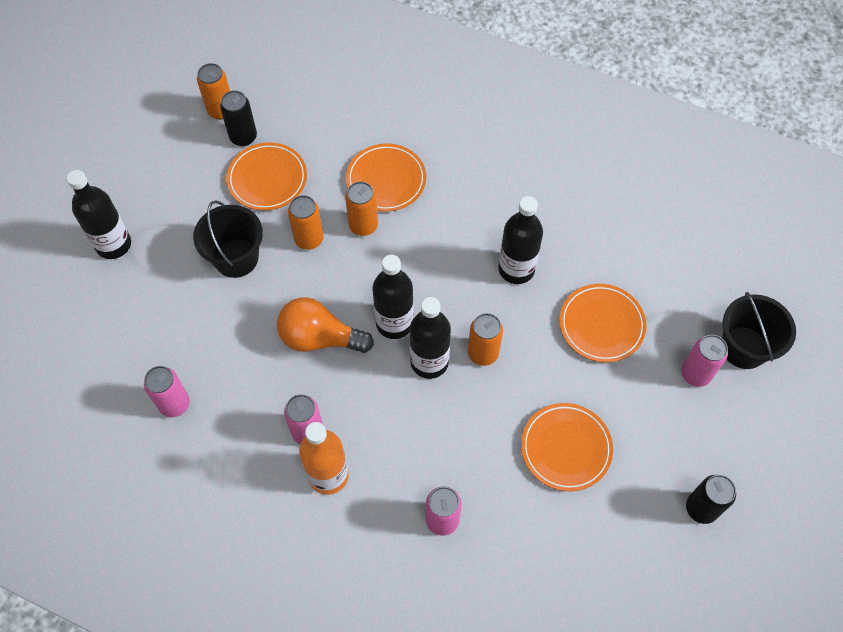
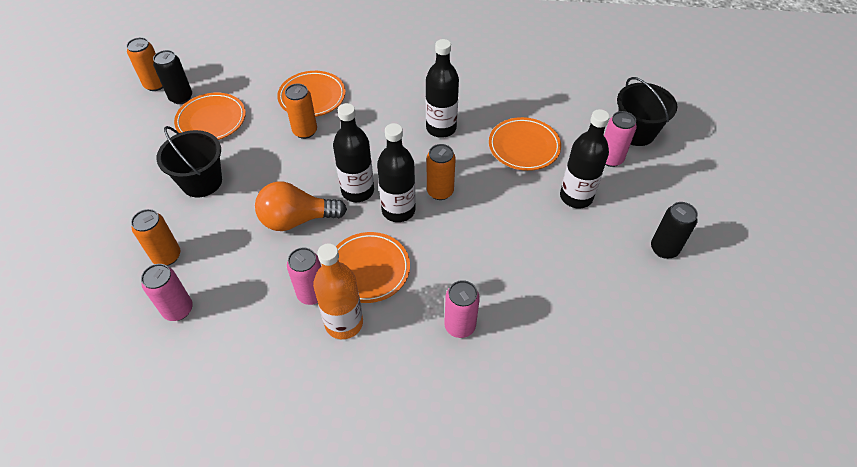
camera: 20 degrees left, 10 degrees down
black bottle [67,170,131,259] -> black bottle moved to [560,109,610,208]
orange can [288,195,324,250] -> orange can moved to [131,209,181,266]
orange plate [521,403,613,491] -> orange plate moved to [336,232,410,303]

